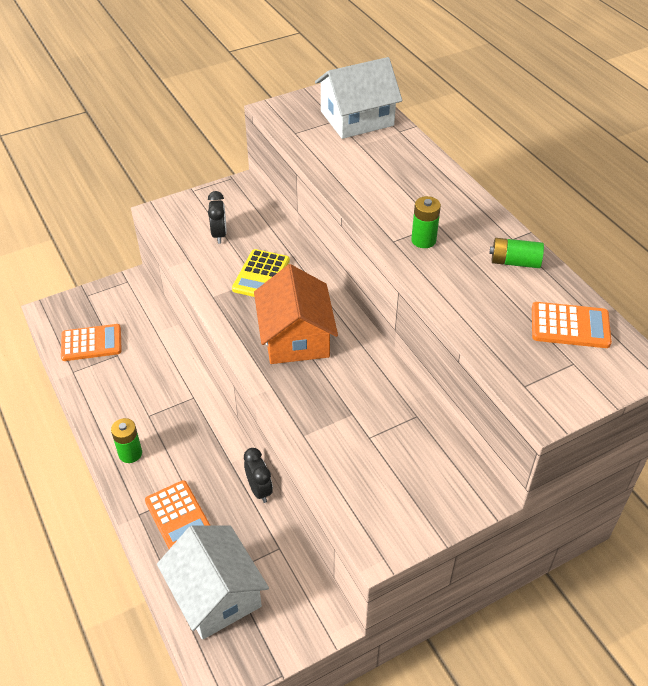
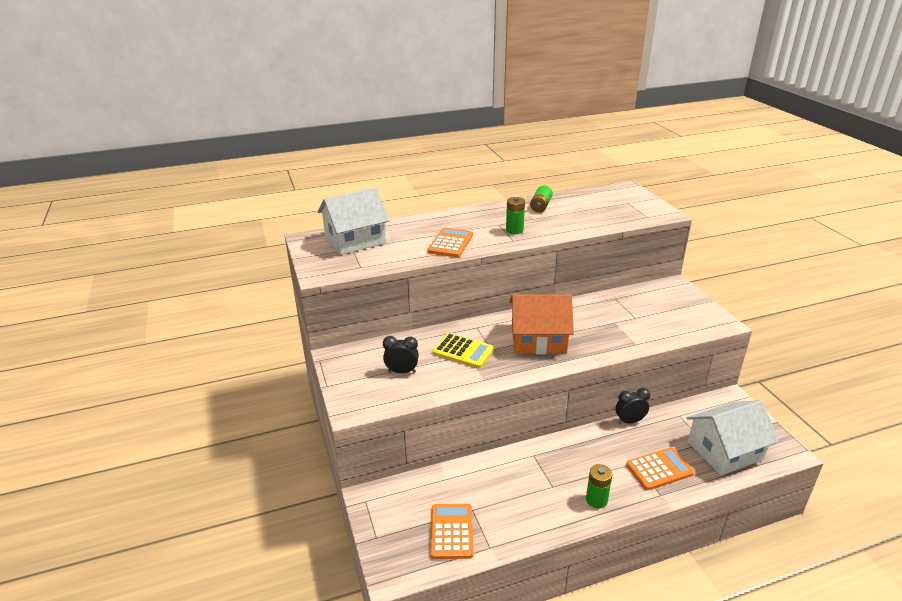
camera: 80 degrees left, 15 degrees down
white house [315,57,402,139] -> white house turned 75 degrees clockwise [318,188,390,255]
orange calculator [532,302,612,348] -> orange calculator moved to [427,228,473,257]

